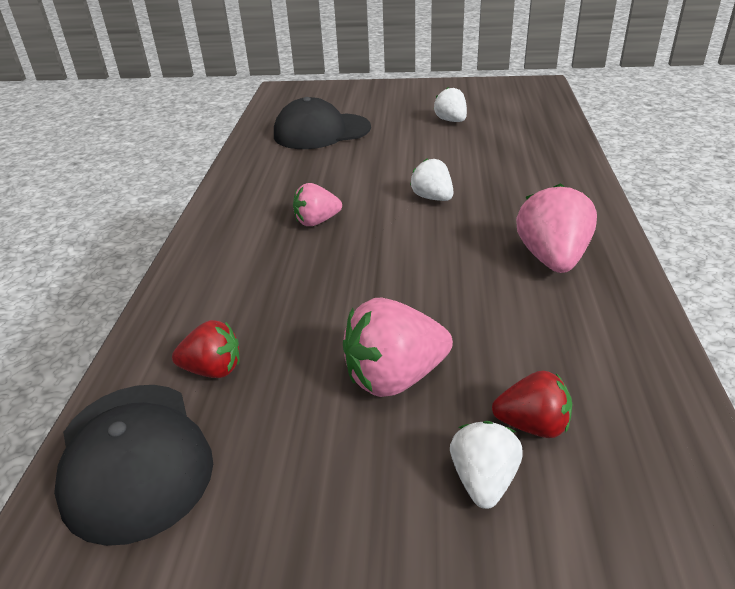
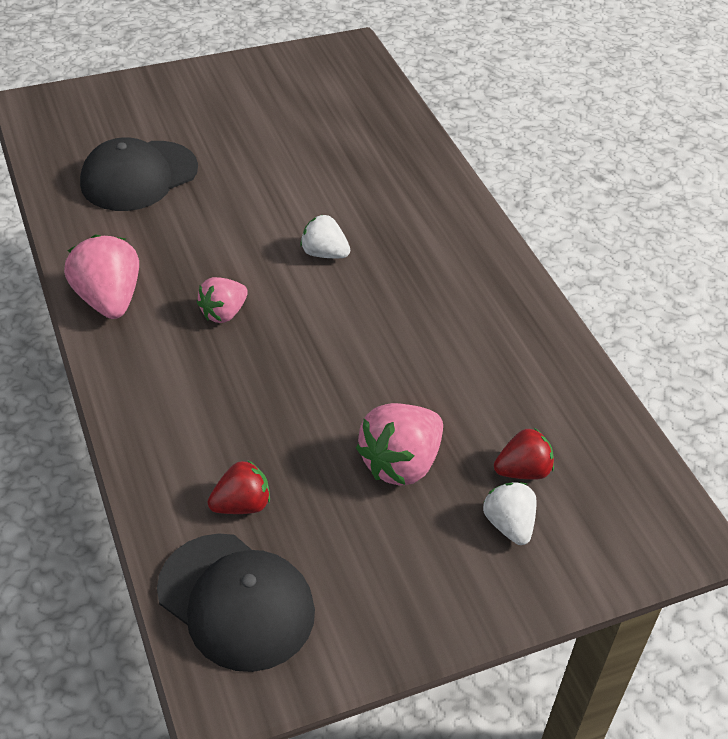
camera: 30 degrees left, 10 degrees up
white strawberry [434,87,467,122] -> none
pink strawberry [516,183,597,273] -> pink strawberry moved to [64,235,139,319]

